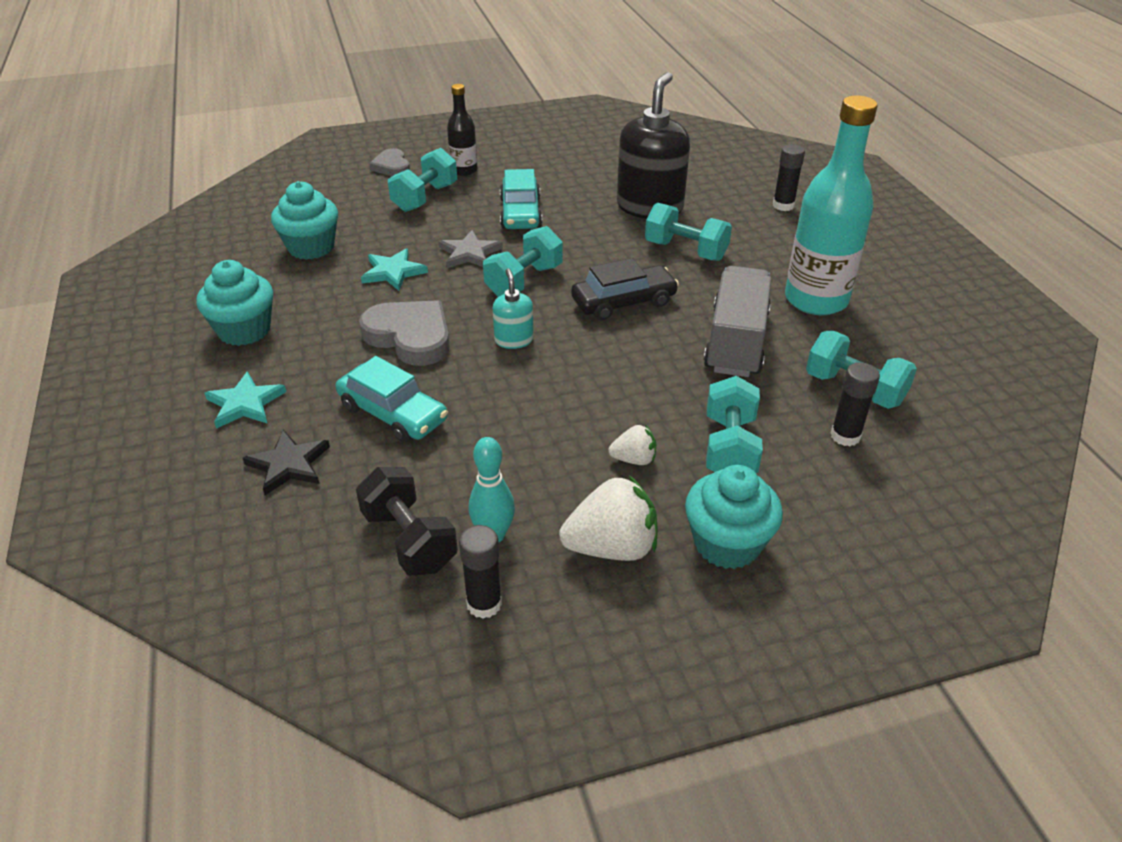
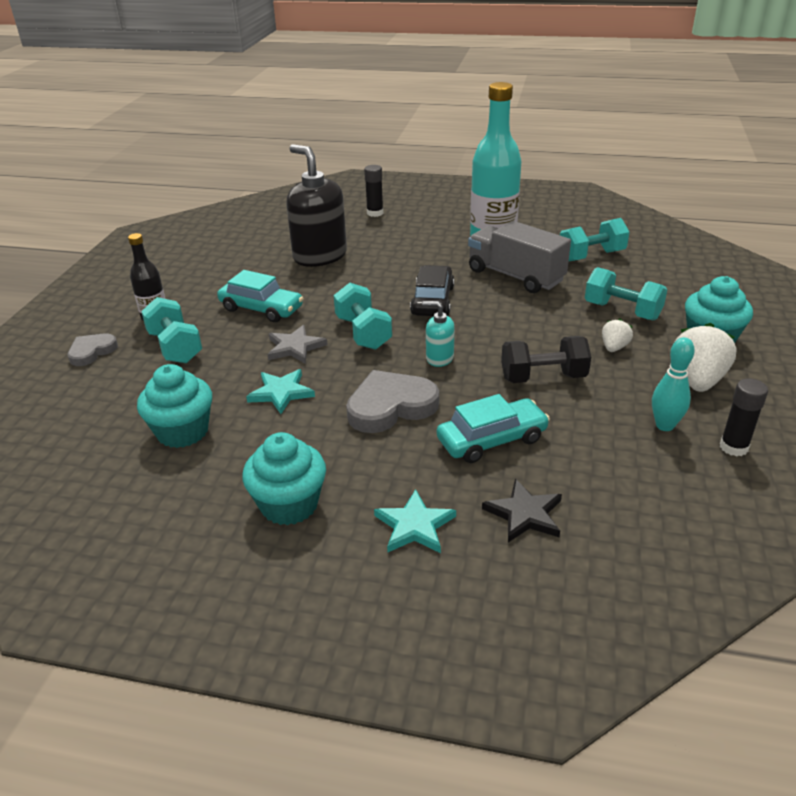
camera: 60 degrees left, 5 degrees down
black dumbbell [356,467,458,576] -> black dumbbell moved to [501,336,591,383]
grey heart [369,148,410,176] -> grey heart turned 120 degrees clockwise [68,333,118,366]
turquoise dumbbell [645,203,732,261] -> none
black glue stick [831,362,880,446] -> none

